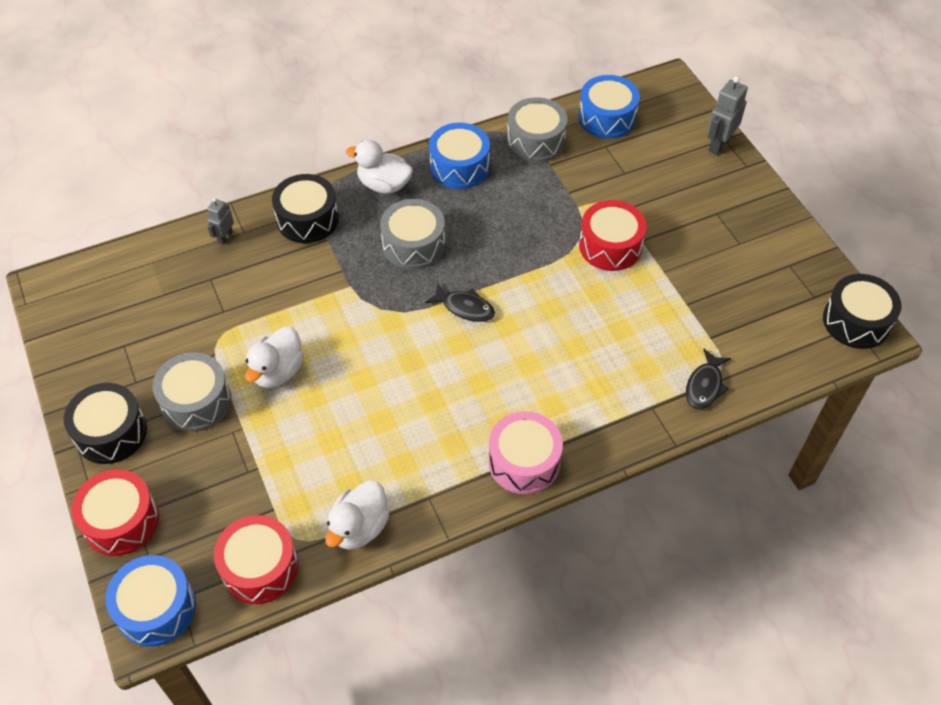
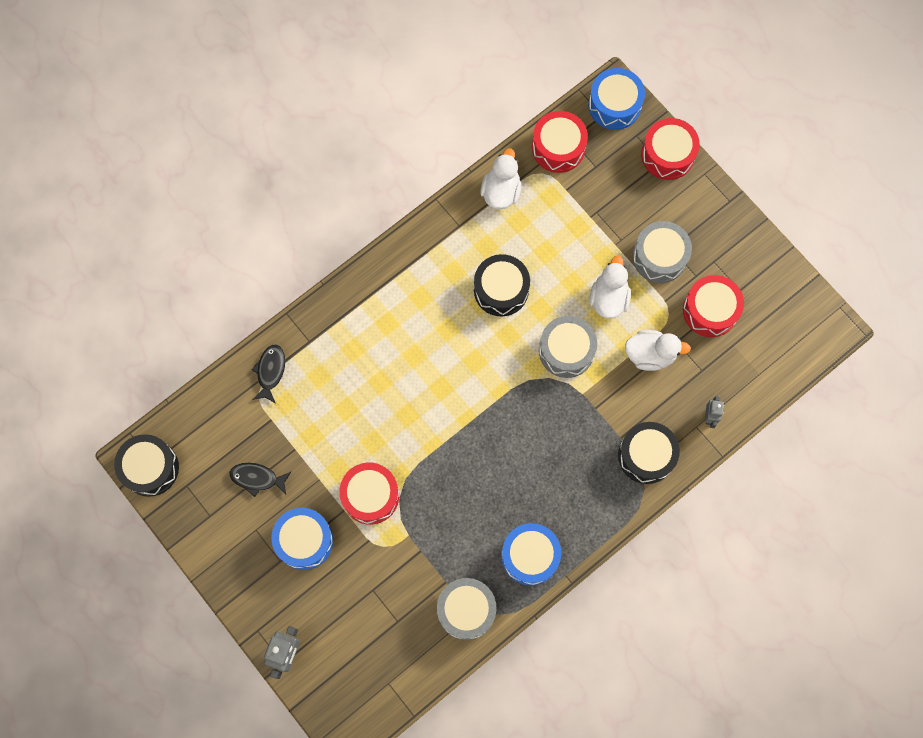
camera: 165 degrees right, 20 degrees up
black drum [64,383,147,464] -> black drum moved to [474,254,530,316]
white duck [346,140,413,194] -> white duck moved to [625,330,691,371]
grey drum [380,199,445,270] -> grey drum moved to [539,316,597,378]
black fish [425,283,495,322] -> black fish moved to [229,463,291,497]
pink drum [488,411,563,494] -> none
blue drum [578,75,640,139] -> blue drum moved to [271,508,333,570]
none -> red drum [683,275,744,337]

